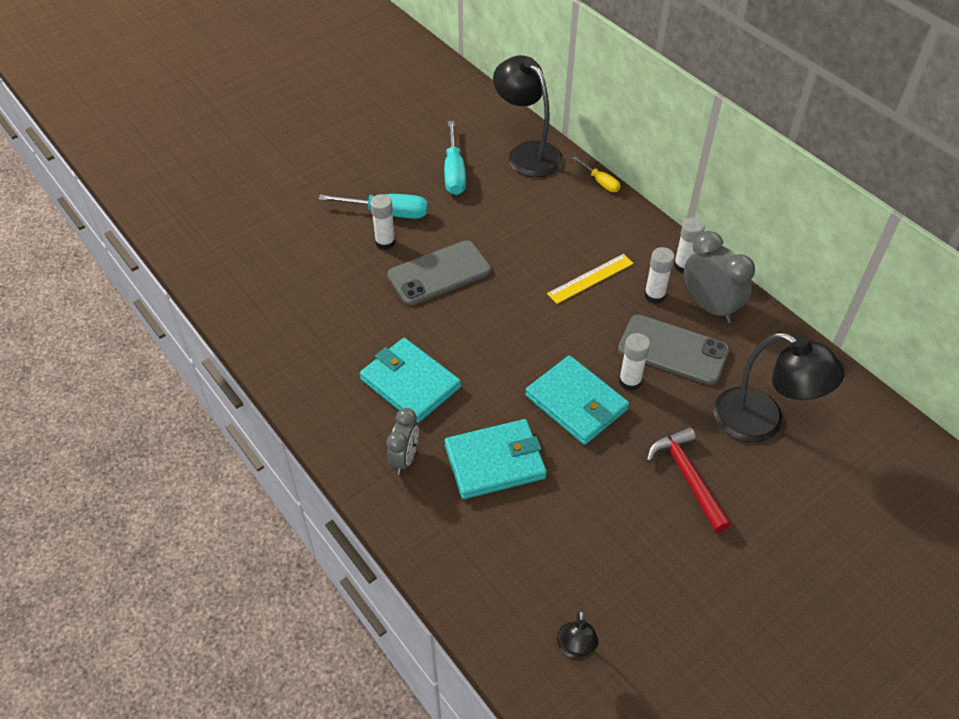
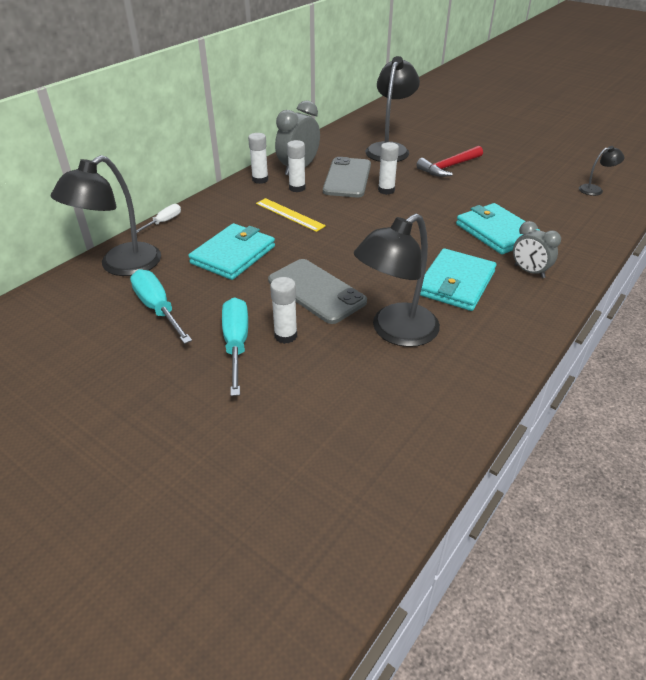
camera: 105 degrees left, 10 degrees down
grey clock [387,408,419,474] -> grey clock turned 135 degrees counterclockwise [513,221,561,278]
turquoise screwdriver [444,121,466,195] -> turquoise screwdriver turned 105 degrees counterclockwise [130,269,192,344]
turquoise wallet [525,355,629,445] -> turquoise wallet moved to [188,223,275,280]
yellow screwdriver [572,157,620,192] -> white screwdriver [136,204,181,233]
none -> black lamp [354,214,440,347]

